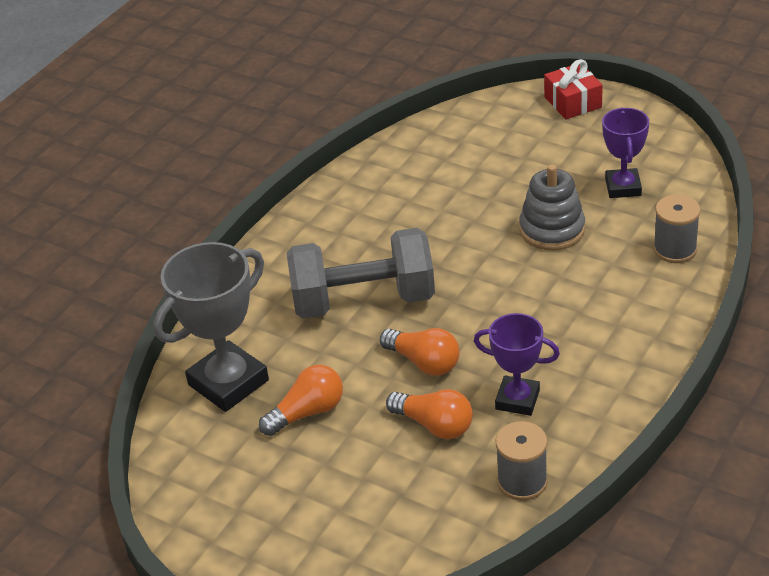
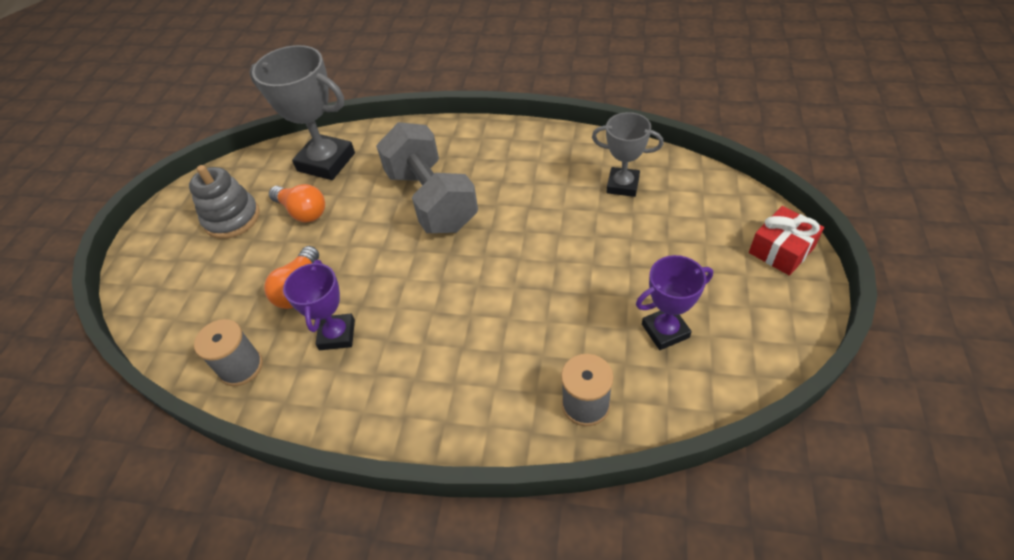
camera: 70 degrees right, 10 degrees up
orange light bulb [380,328,460,376] -> none
grey stacking toy [519,164,585,251] -> grey stacking toy moved to [189,165,260,239]
none -> grey trophy [592,112,664,197]

